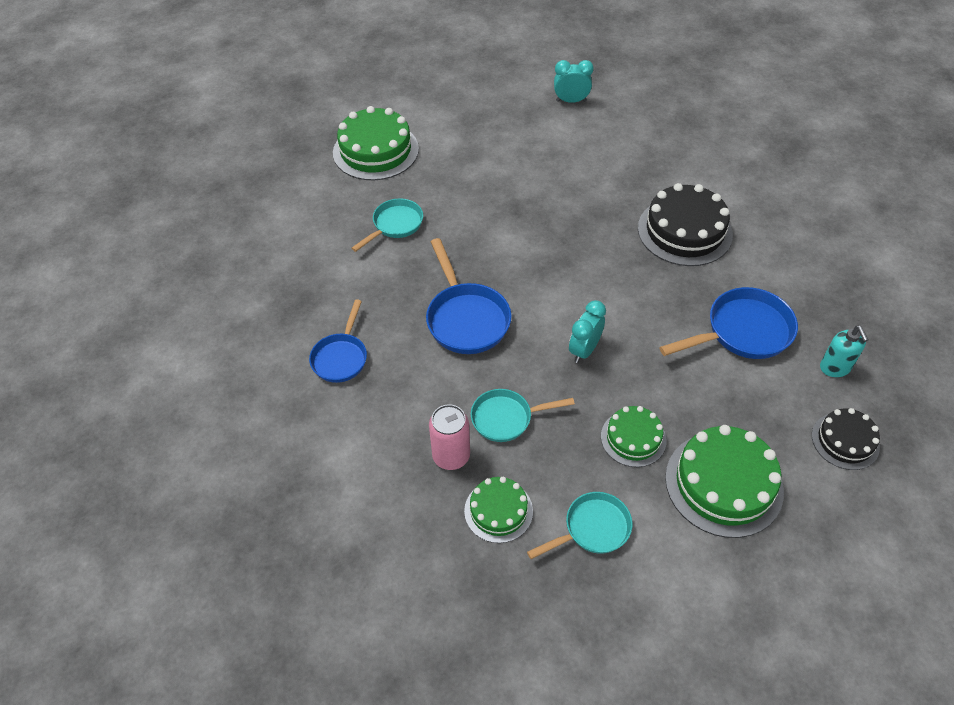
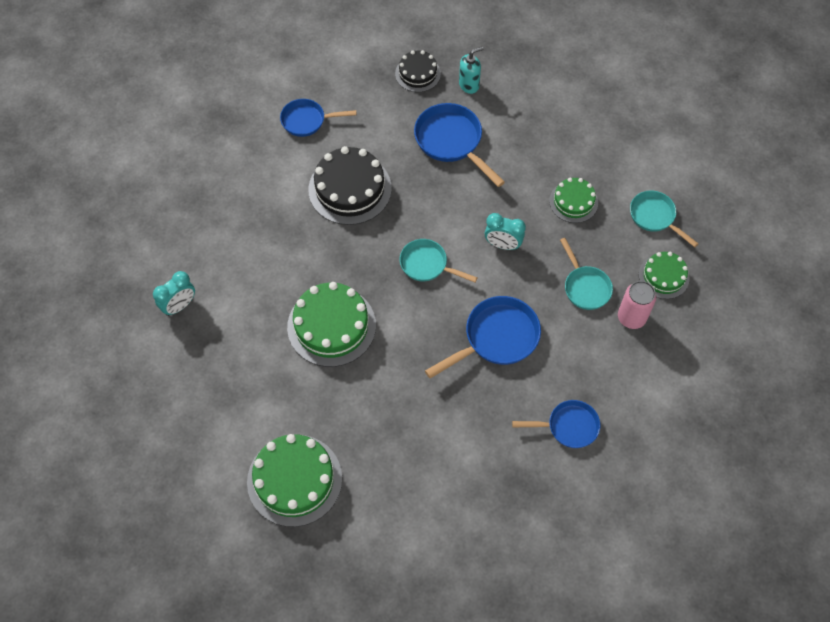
camera: 105 degrees left, 10 degrees up
turquoise pan [352,198,423,252] -> turquoise pan moved to [400,239,478,283]
turquoise clock [554,60,594,103] -> turquoise clock turned 120 degrees counterclockwise [153,271,195,316]
green cake [665,425,784,538] -> green cake moved to [287,282,376,367]
black cake [812,408,880,470] -> black cake moved to [395,50,441,92]
none -> blue pan [280,99,357,137]

